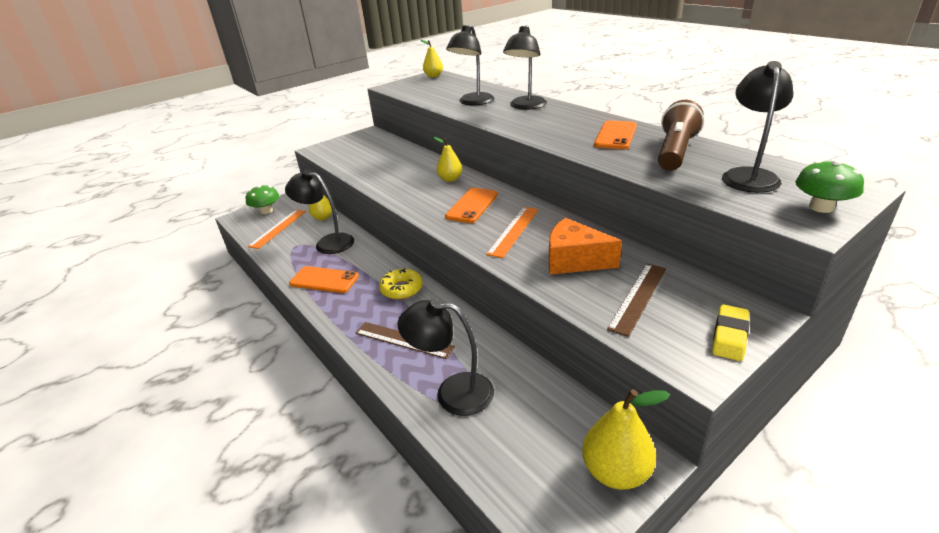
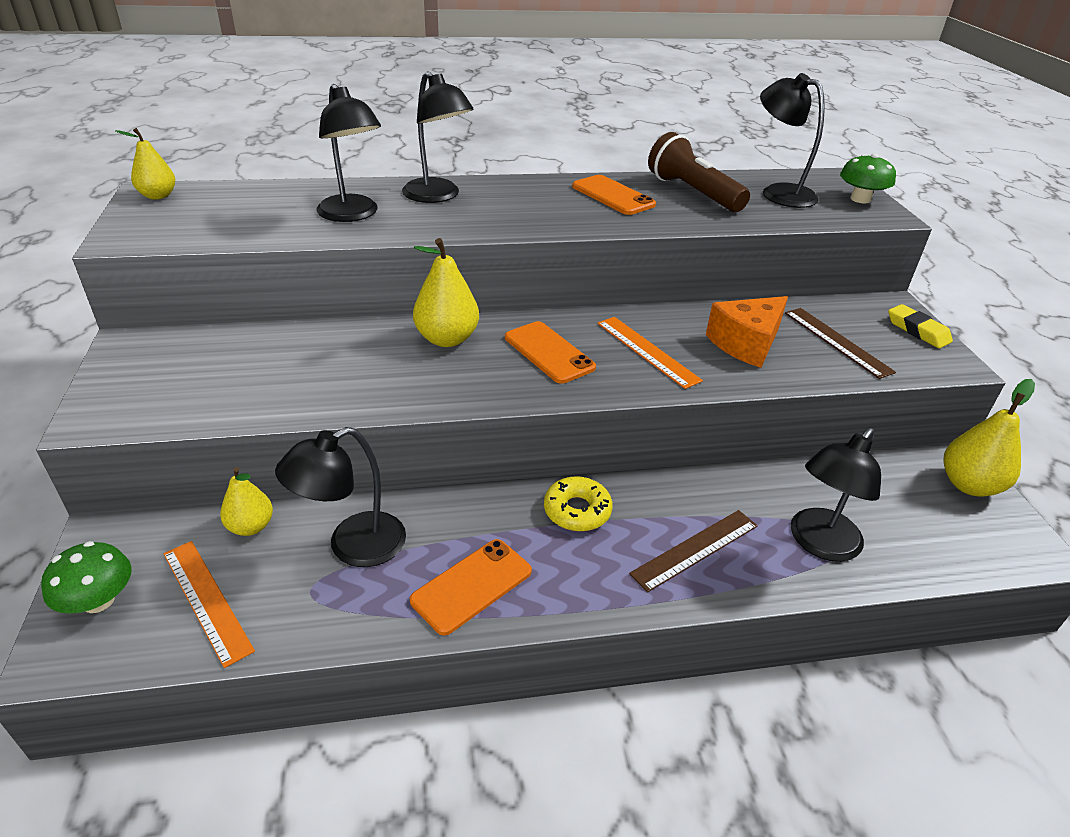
camera: 65 degrees left, 5 degrees up
yellow pear [433,137,462,182] -> yellow pear [413,238,479,347], size x1.54

